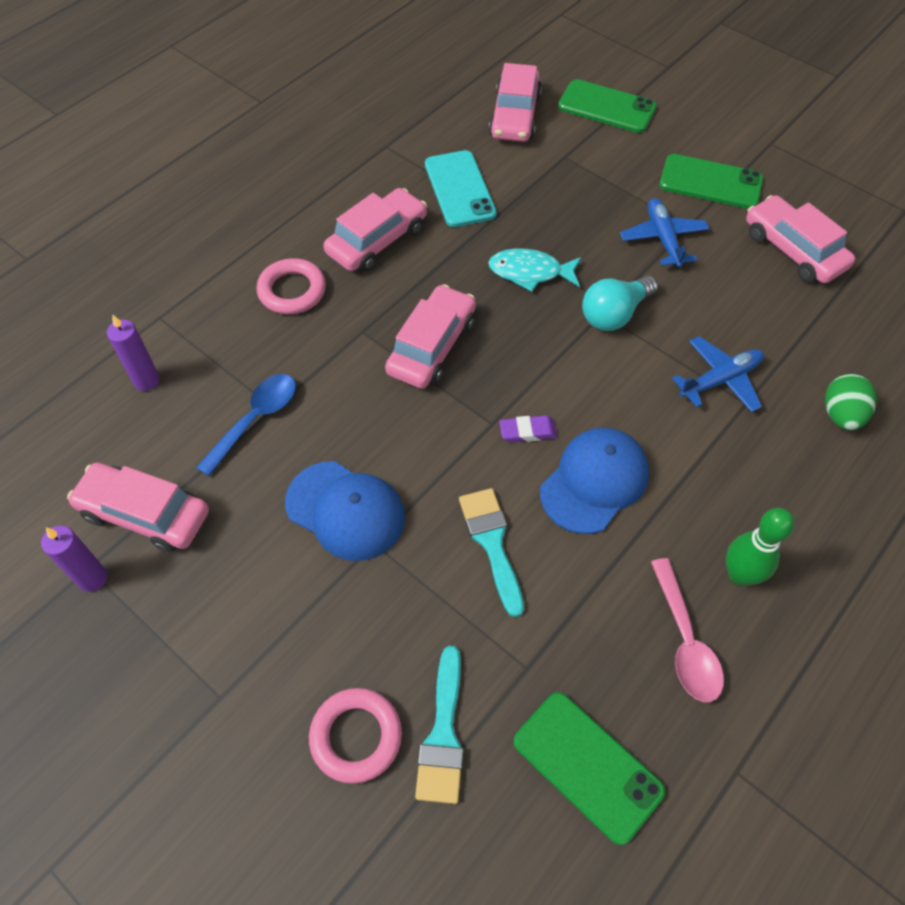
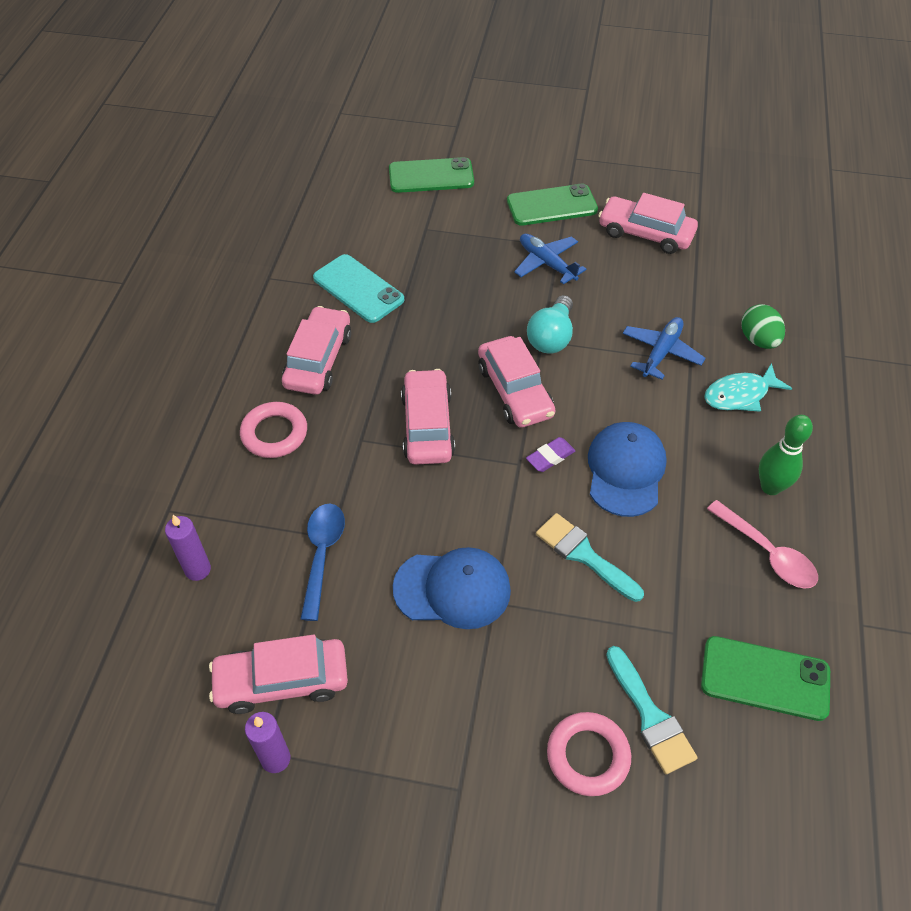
camera: 30 degrees left, 5 degrees down
turquoise fish [488,248,582,292] -> turquoise fish moved to [704,363,792,412]
pink car [489,63,542,142] -> pink car moved to [478,336,555,428]

